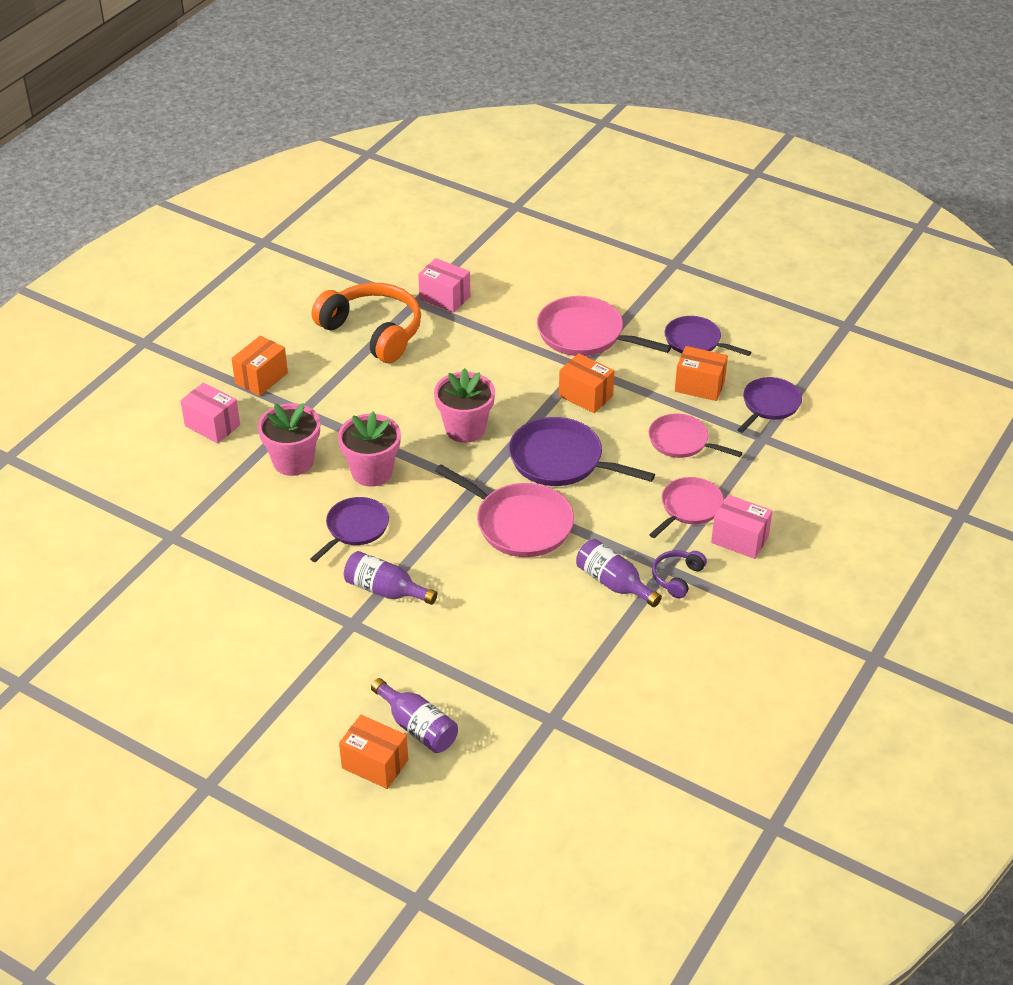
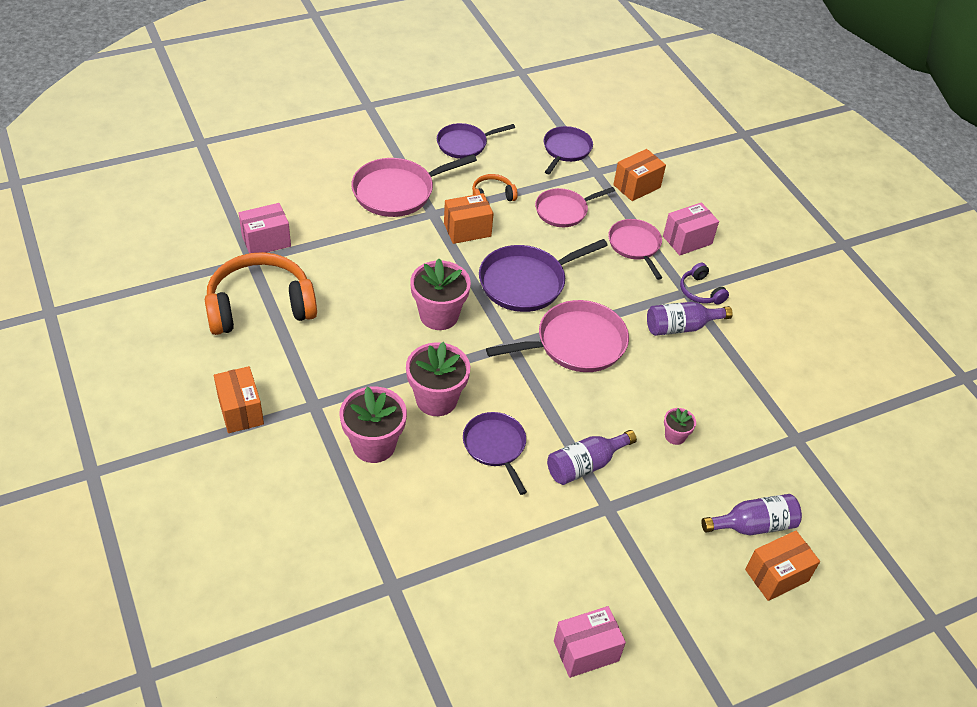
camera: 60 degrees left, 5 degrees up
pink box [180,382,240,443] -> pink box moved to [554,606,626,678]
orange box [675,346,728,401] -> orange box moved to [613,149,666,201]
purple pan [737,377,802,433] -> purple pan turned 45 degrees clockwise [544,126,593,174]
none -> orange headphones [472,174,518,201]
none -> pink flower pot [664,408,696,445]

